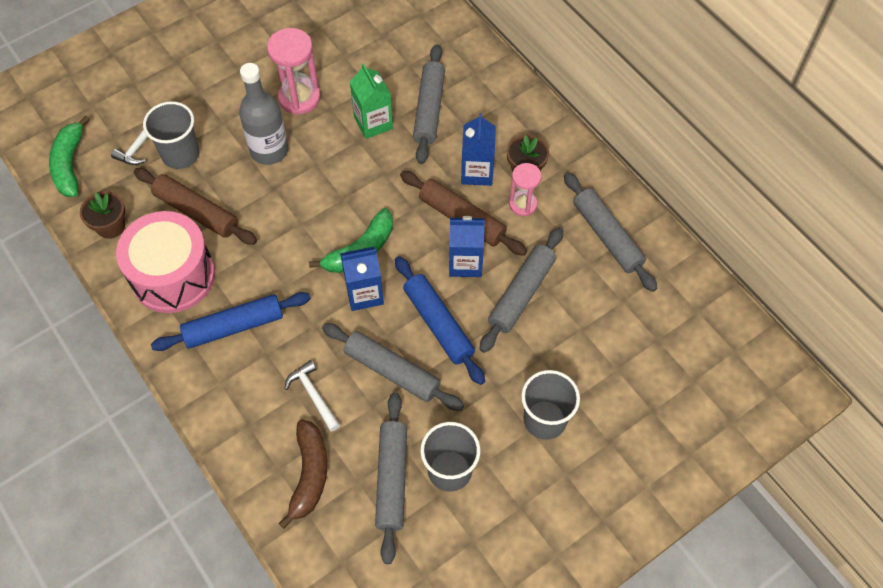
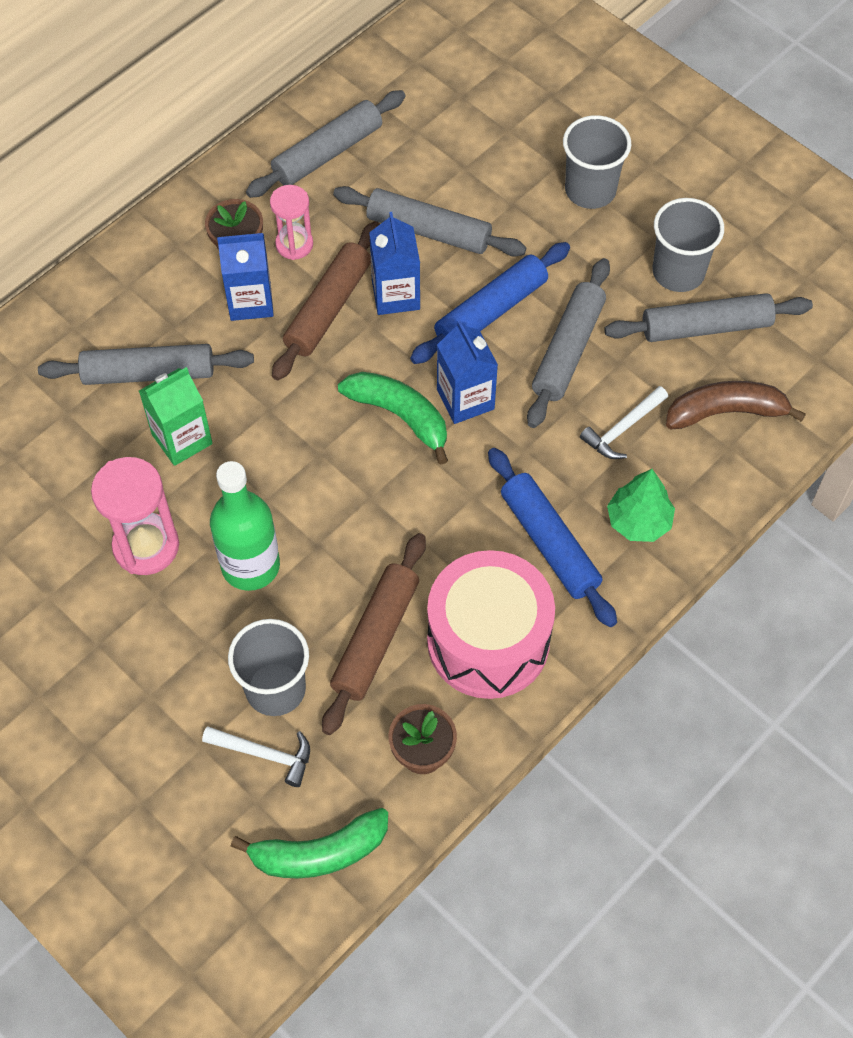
camera: 100 degrees left, 0 degrees up
grey bottle [239,63,288,165] -> green bottle [210,461,280,591]
none -> green tree [607,469,675,542]

